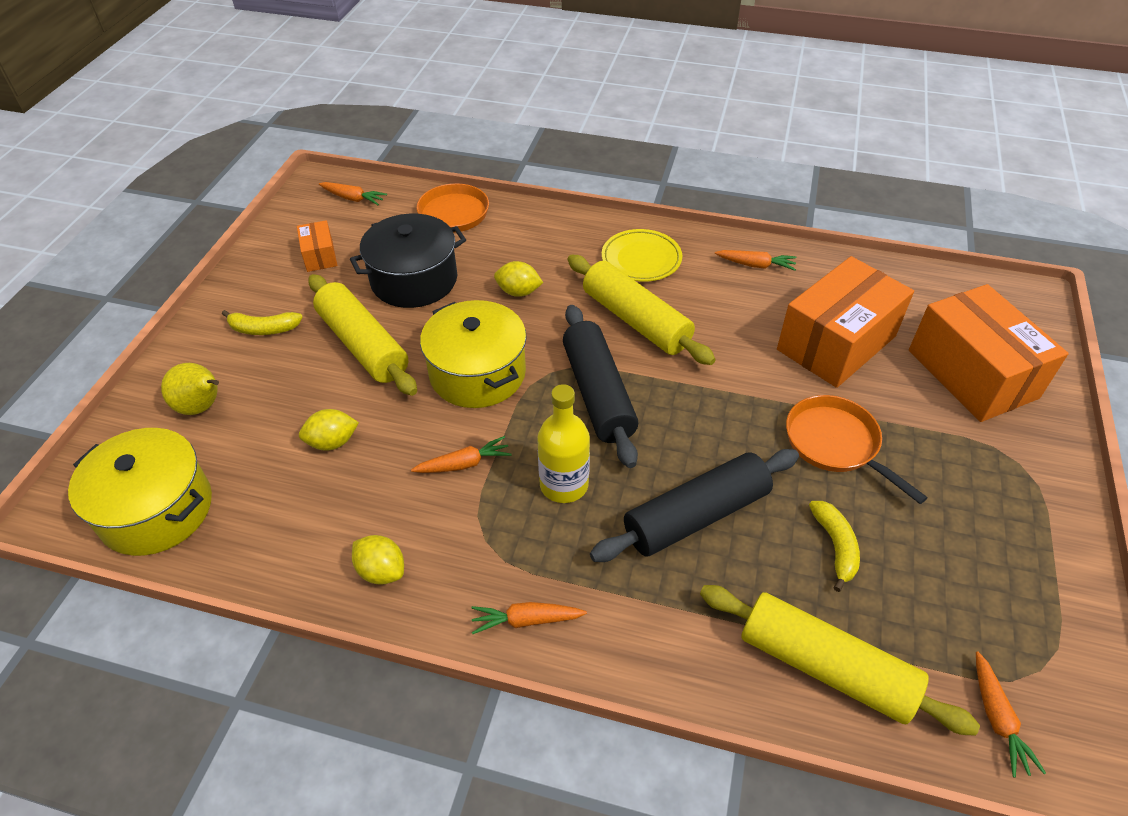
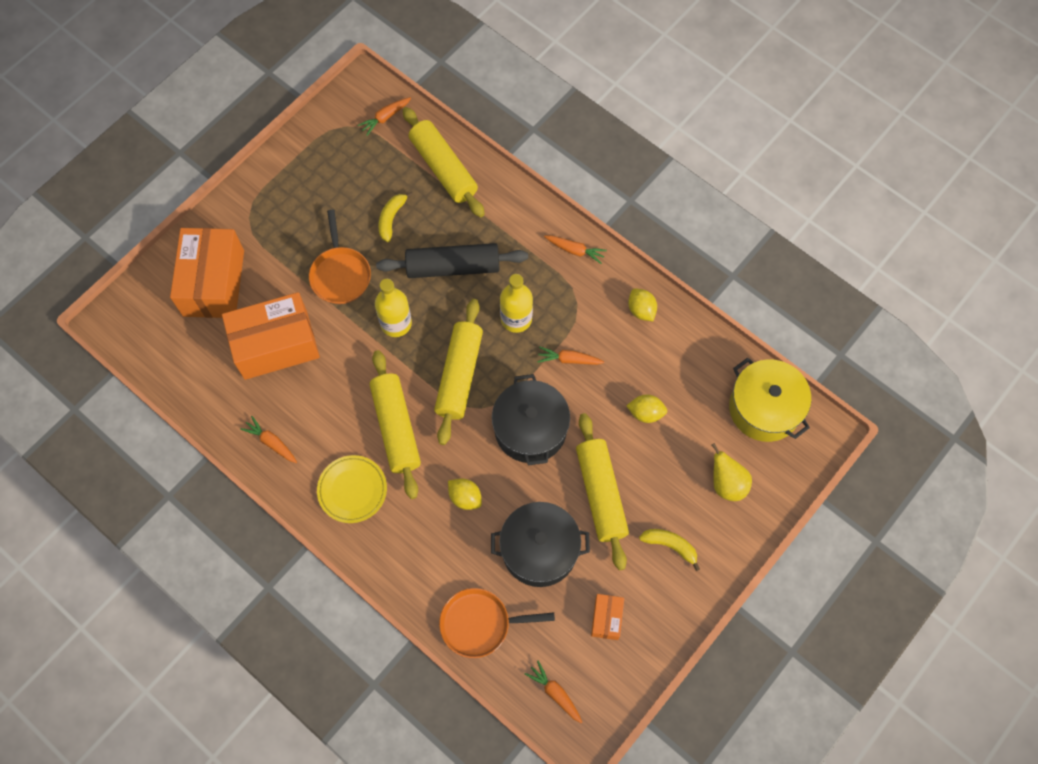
camera: 155 degrees left, 20 degrees up
yellow pot [420,300,527,408] -> black pot [492,374,570,466]
black rolling pin [563,305,638,468] -> yellow rolling pin [434,299,483,445]
orange carrot [976,652,1046,778] -> orange carrot turned 150 degrees counterclockwise [358,97,411,136]
none -> yellow bottle [375,279,412,337]

